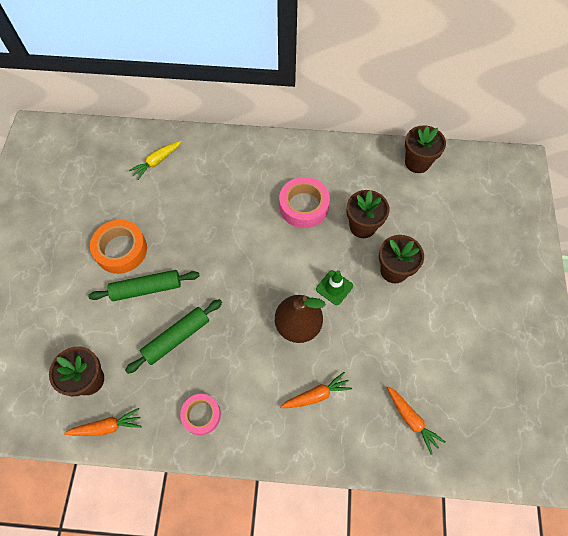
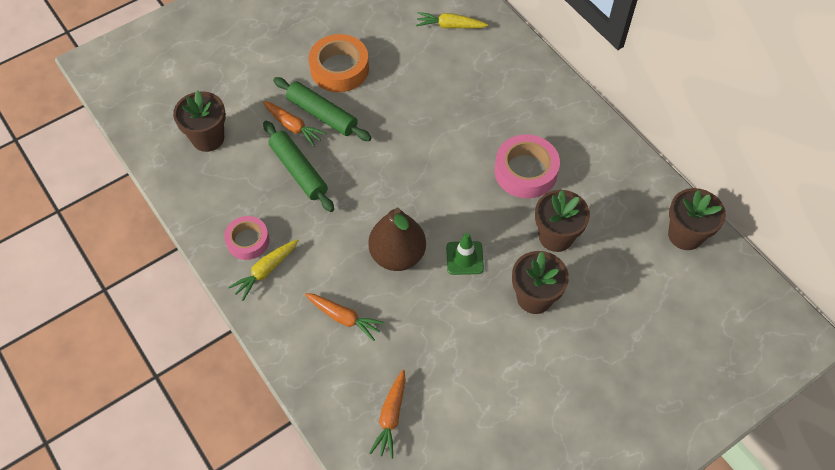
camera: 50 degrees right, 5 degrees down
orange carrot [64,408,142,436] -> orange carrot moved to [263,101,327,147]
green rolling pin [125,299,222,374] -> green rolling pin turned 45 degrees clockwise [263,121,334,212]
none -> yellow carrot [228,239,299,301]

